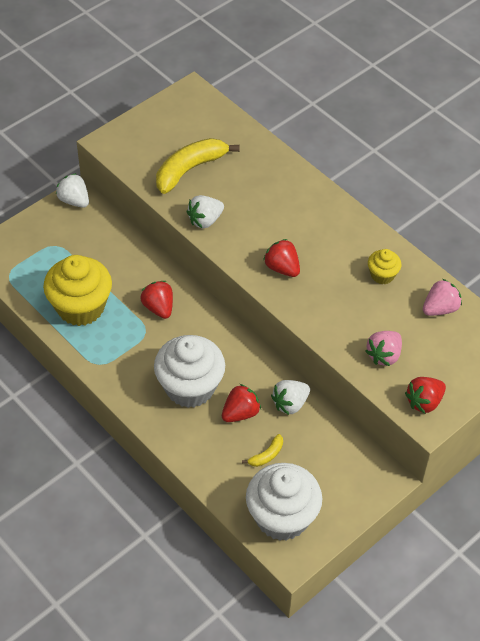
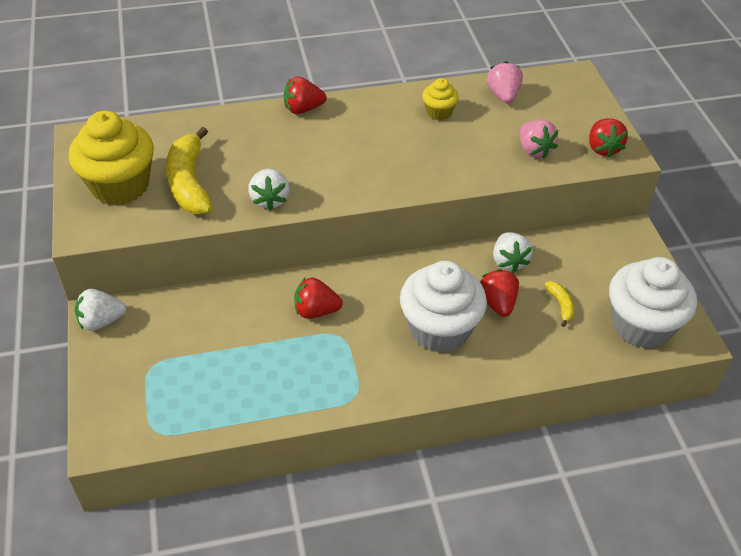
camera: 60 degrees left, 5 degrees down
yellow cupcake [43,255,112,326] -> yellow cupcake moved to [69,111,154,205]
red strawberry [263,239,300,277] -> red strawberry moved to [284,76,327,114]

